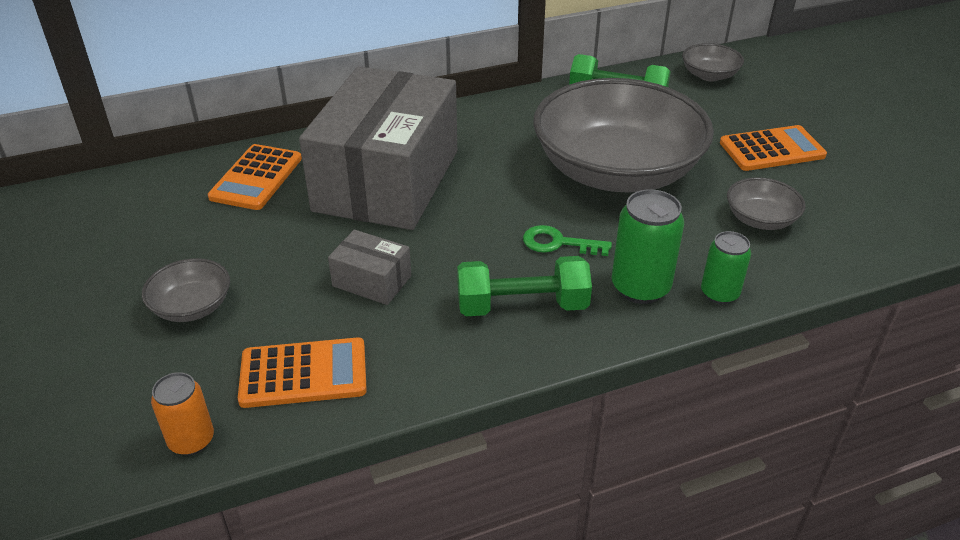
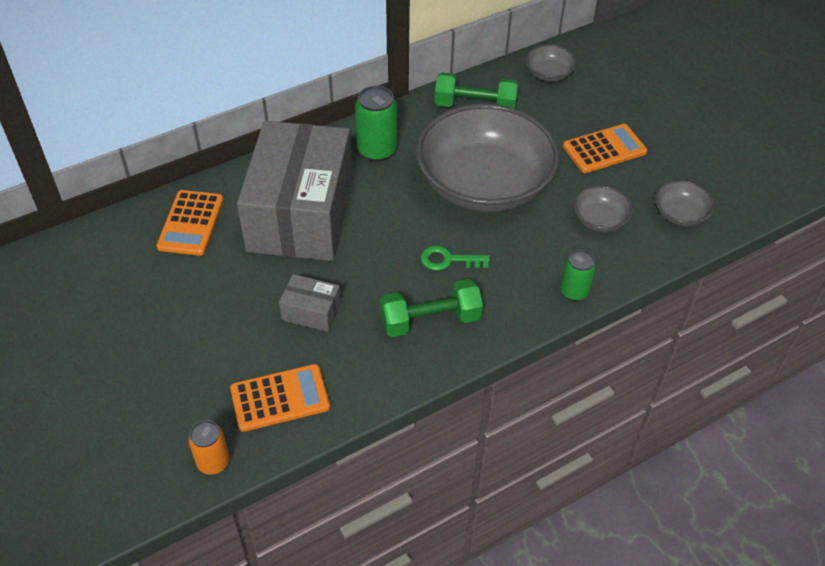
camera: 10 degrees left, 10 degrees up
grey bowl [142,258,230,322] -> grey bowl moved to [655,180,714,226]
green can [612,189,684,304] -> green can moved to [355,86,397,162]

